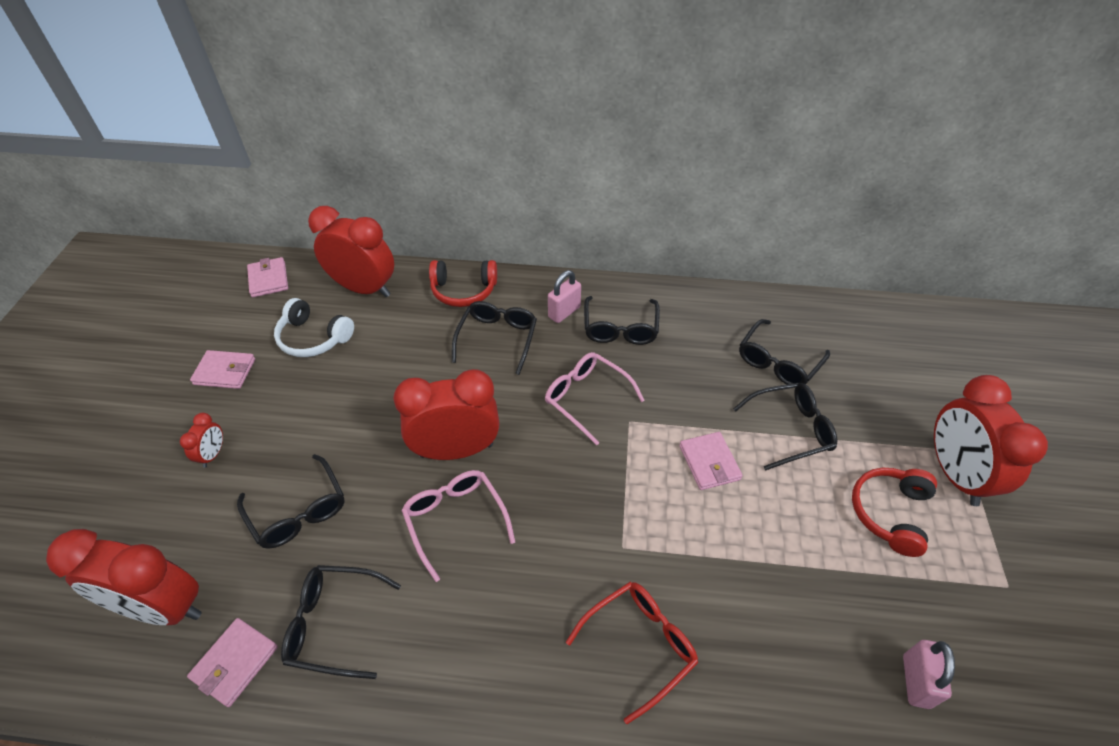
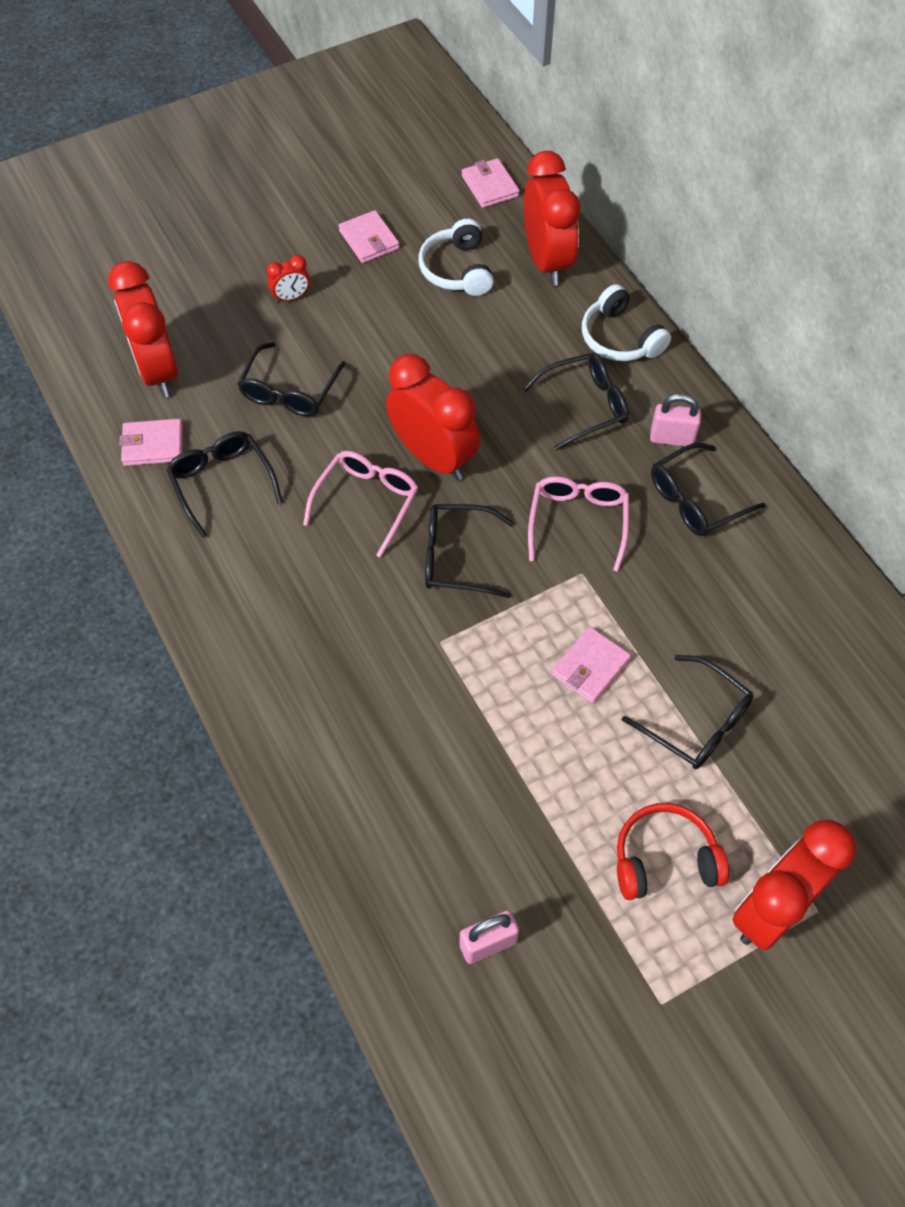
camera: 55 degrees right, 10 degrees up
pink wallet [247,257,288,297] -> pink wallet turned 60 degrees counterclockwise [462,158,520,208]
red headphones [429,260,497,307] -> white headphones [582,284,671,361]
red glasses [566,582,698,724] -> none
black glasses [739,319,830,385] -> black glasses moved to [425,504,514,598]

